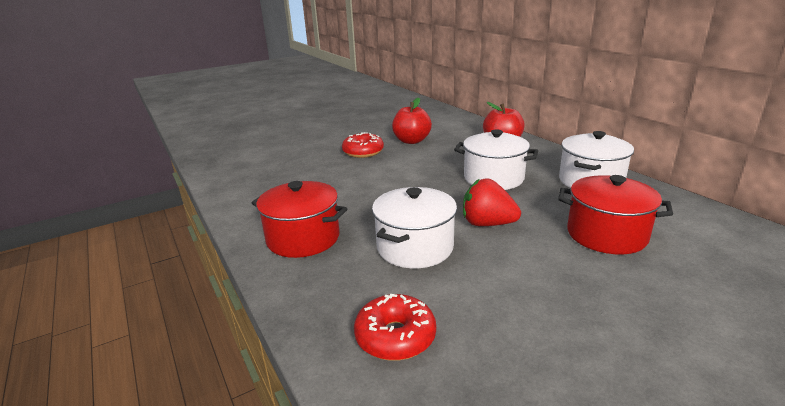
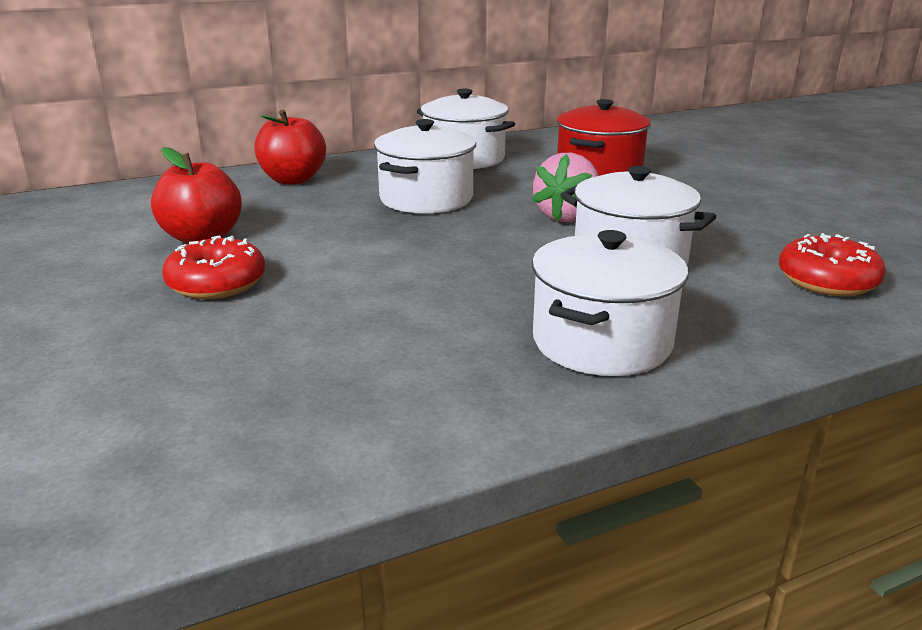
camera: 85 degrees left, 0 degrees up
red pot [252,181,347,258] -> white pot [532,230,688,376]
red strawberry [463,179,521,226] -> pink strawberry [532,153,599,222]

